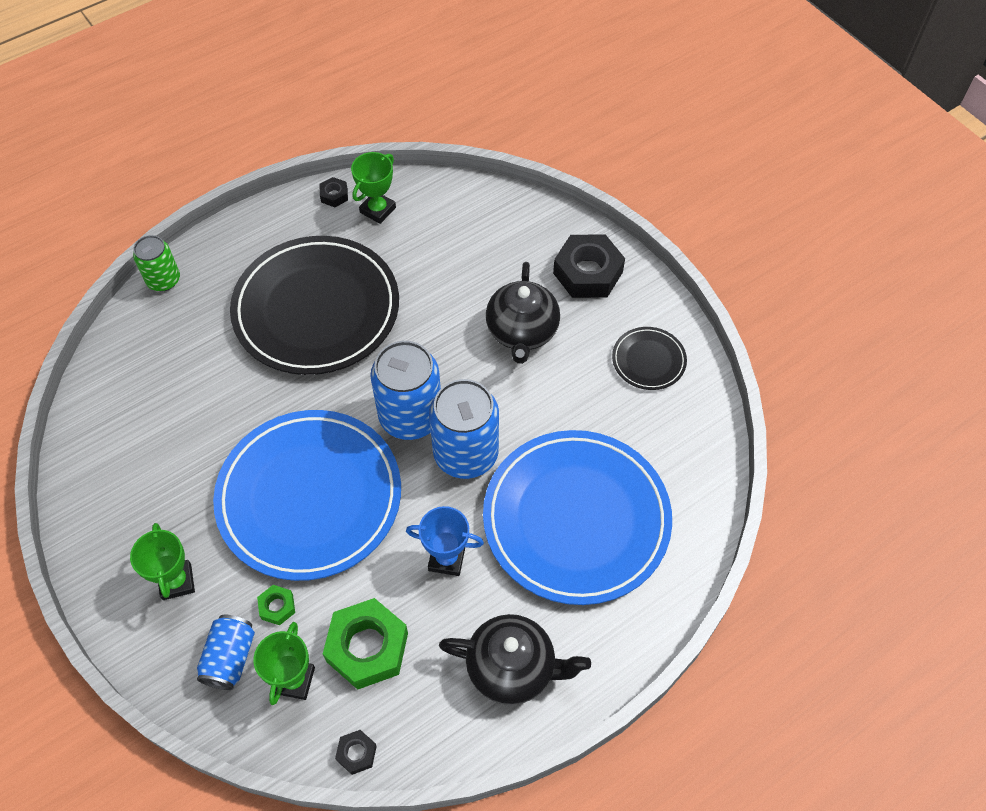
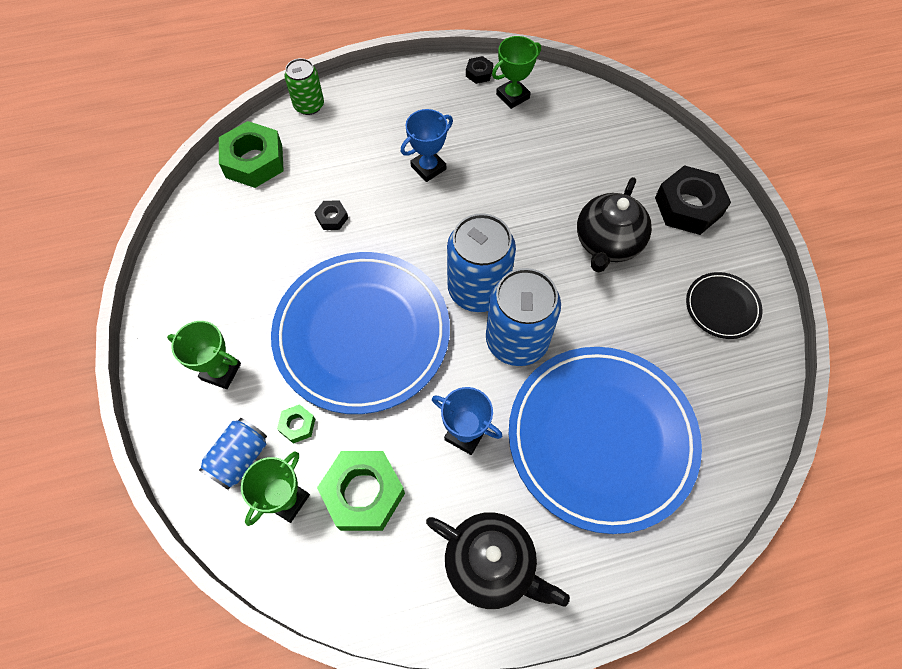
camera: 20 degrees right, 5 degrees up
green trophy [130,523,195,600] -> green trophy turned 75 degrees counterclockwise [167,321,241,389]
black plate [230,236,399,375] -> blue trophy [401,109,453,182]
black nut [335,730,377,775] -> black nut moved to [315,201,348,230]
none -> green nut [219,121,284,188]

